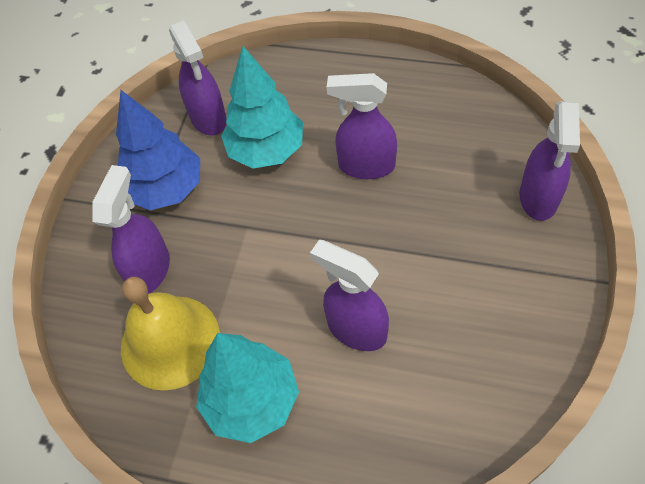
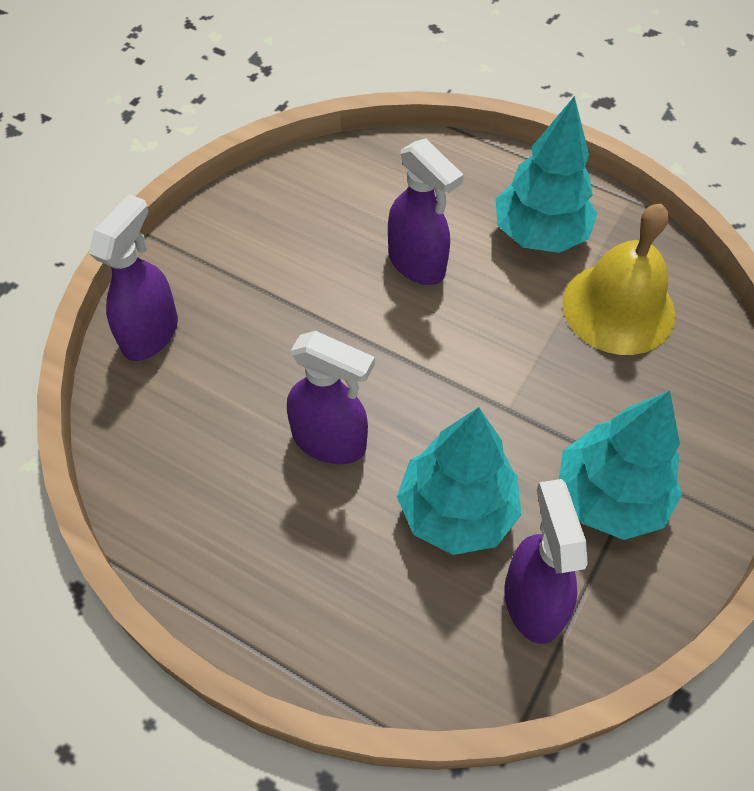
camera: 170 degrees left, 0 degrees up
purple spray bottle [92,165,170,294] -> none
blue tree [116,90,200,210] -> turquoise tree [559,391,682,540]

